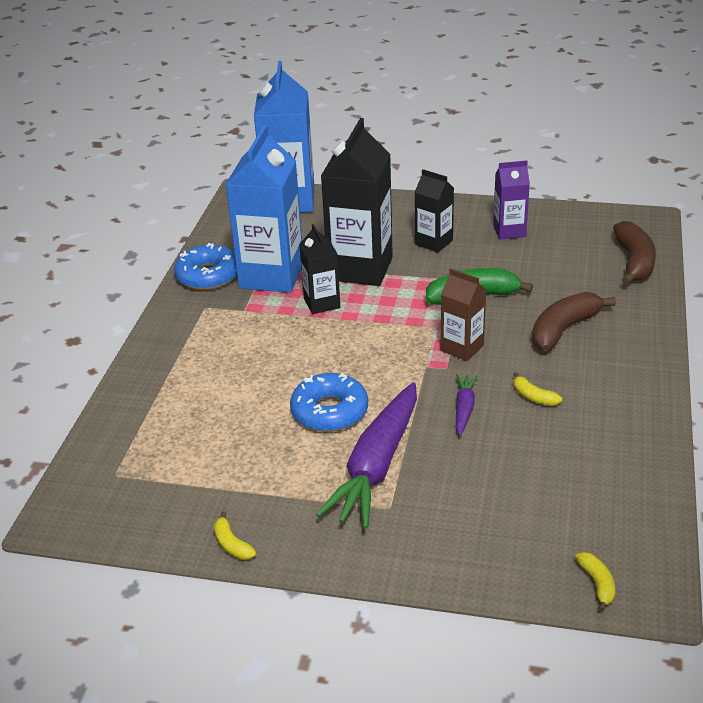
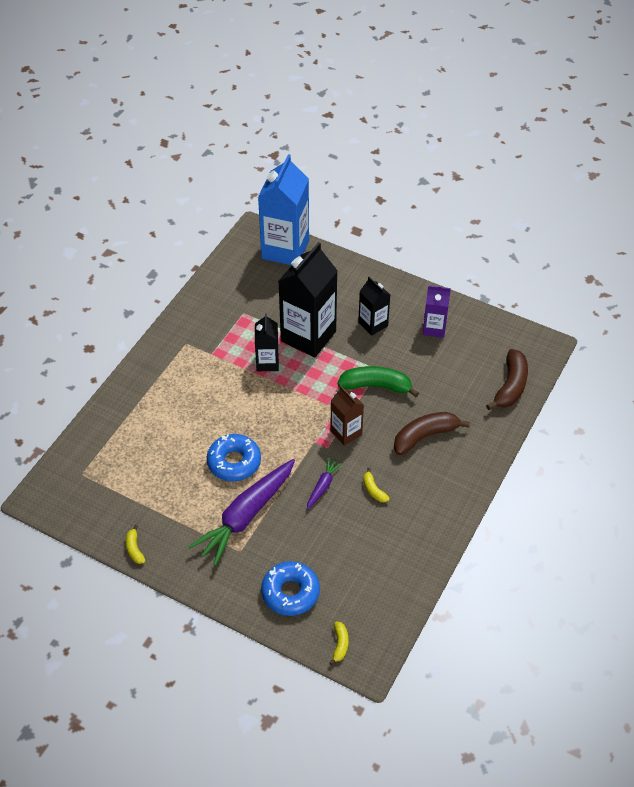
camera: 15 degrees right, 15 degrees up
blue donut [174,243,237,290] -> blue donut moved to [261,561,320,616]
blue carton [225,125,302,293] -> none

